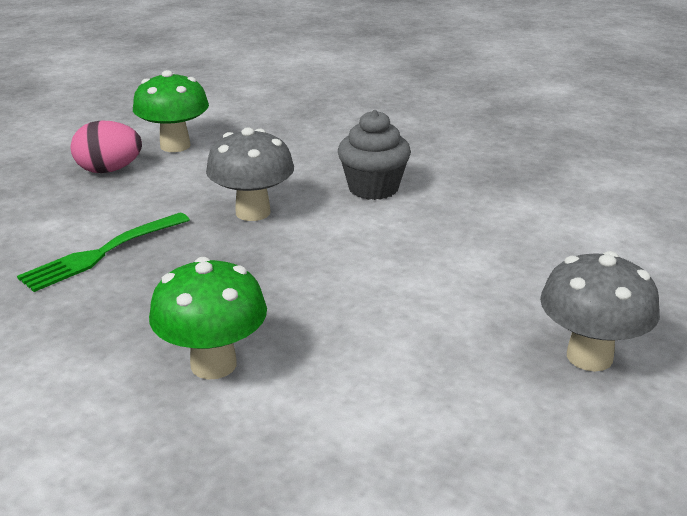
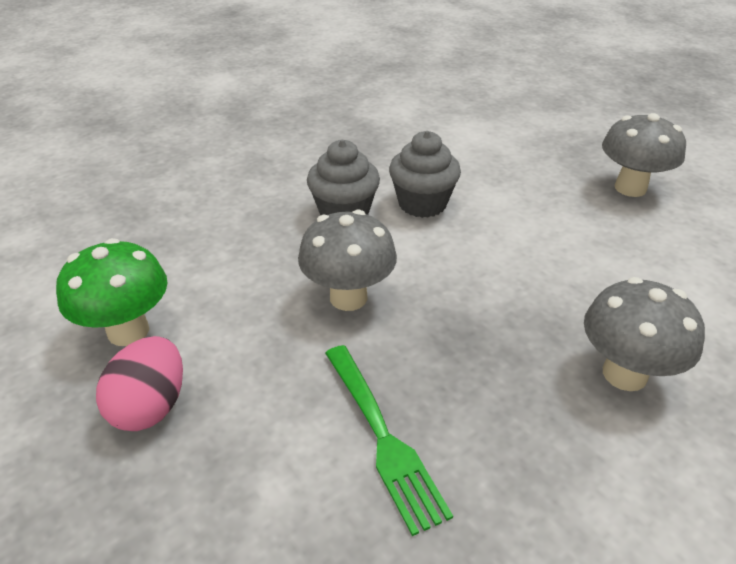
camera: 70 degrees left, 10 degrees up
green mushroom [149,257,267,380] -> grey mushroom [584,277,705,391]
none -> grey cupcake [389,131,461,218]

